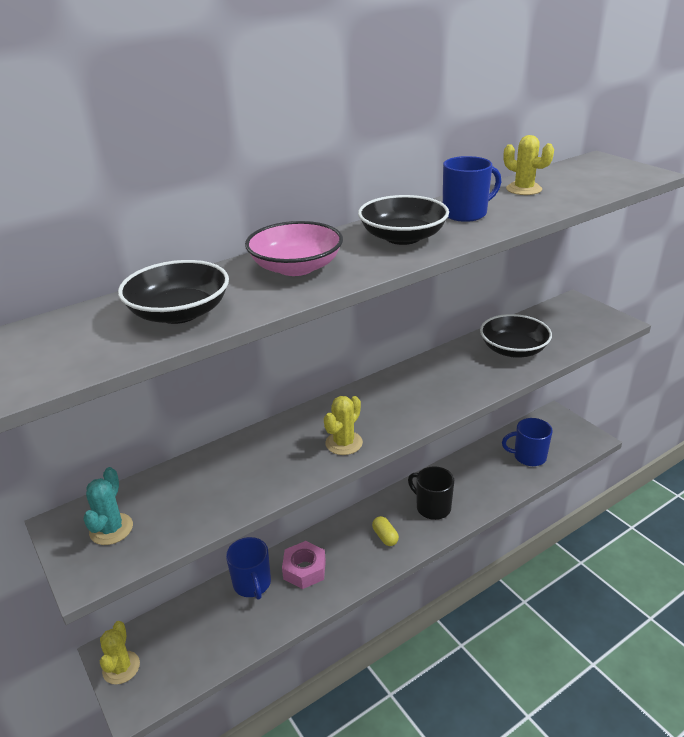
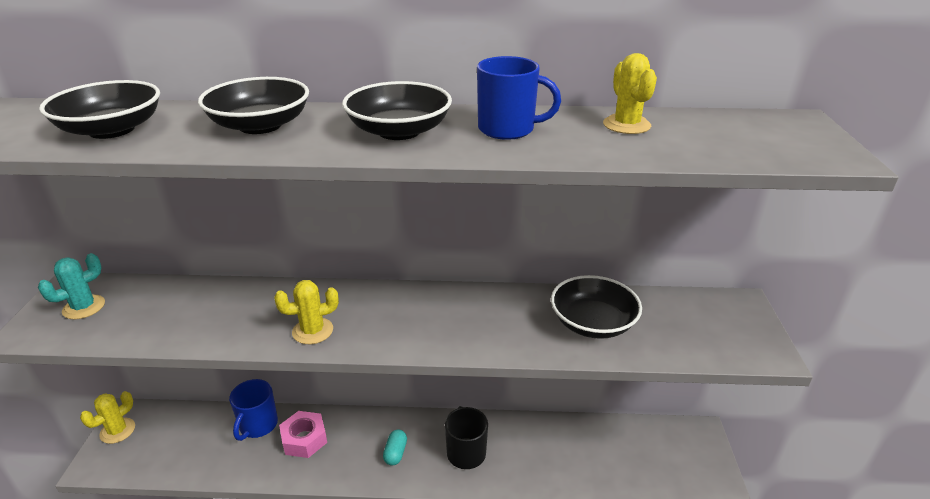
camera: 35 degrees right, 0 degrees up
pink bowl [245,221,343,276] -> black bowl [198,77,309,134]
yellow capsule [372,516,399,546] -> turquoise capsule [383,430,407,466]
blue mug [502,418,553,466] -> none

